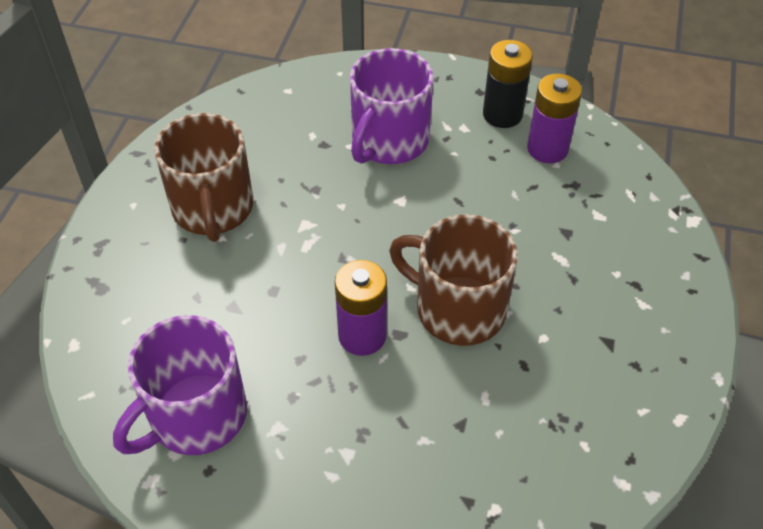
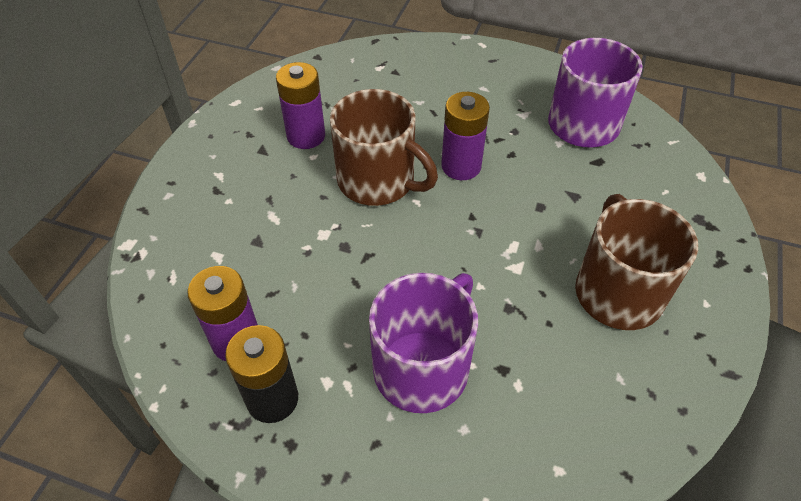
camera: 175 degrees left, 0 degrees up
none -> purple battery [276,62,325,149]

